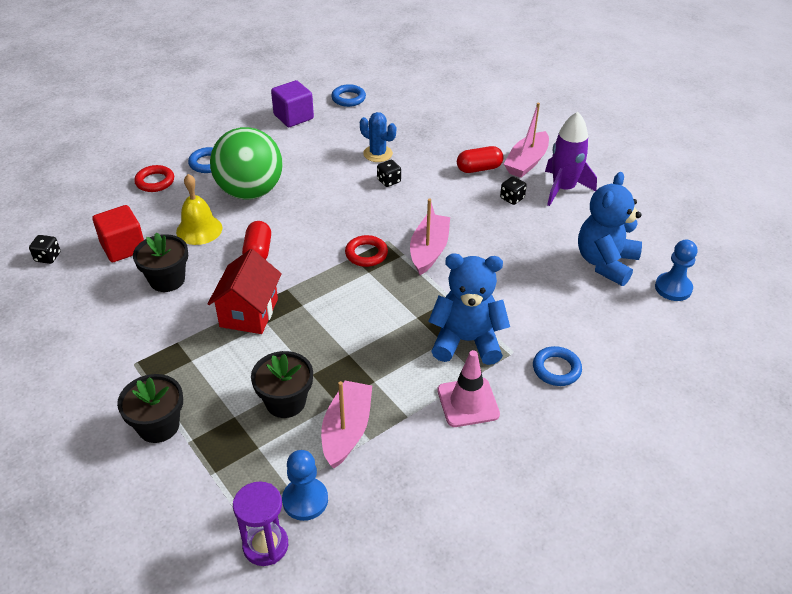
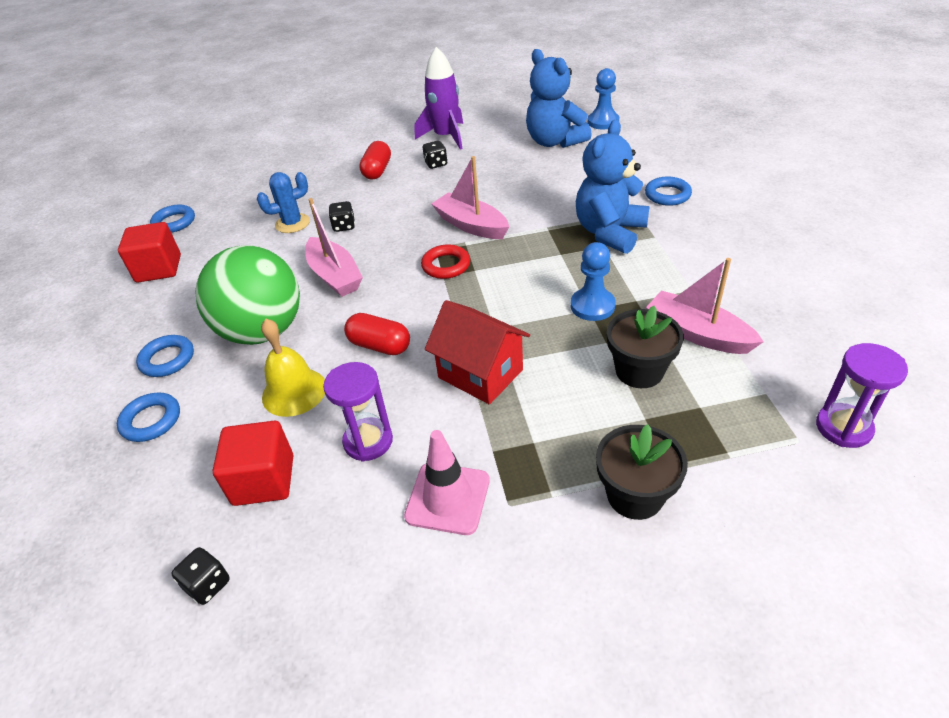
camera: 60 degrees left, 0 degrees up
black flower pot [133,232,188,292] -> purple hourglass [323,362,393,462]
red ring [134,165,174,192] -> blue ring [117,393,180,442]
purple cube [271,80,314,127] -> red cube [118,222,181,283]
blue pawn [282,450,328,521] -> blue pawn moved to [571,242,616,321]
pink traffic cone [437,350,500,427] -> pink traffic cone moved to [404,430,490,535]
pink boat [504,103,549,178] -> pink boat moved to [305,198,363,297]

